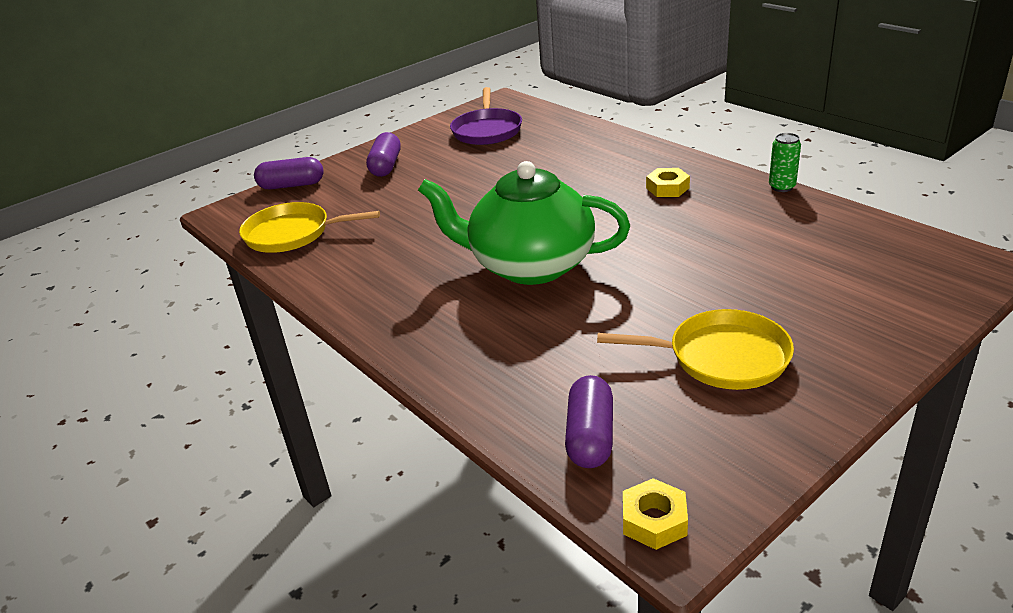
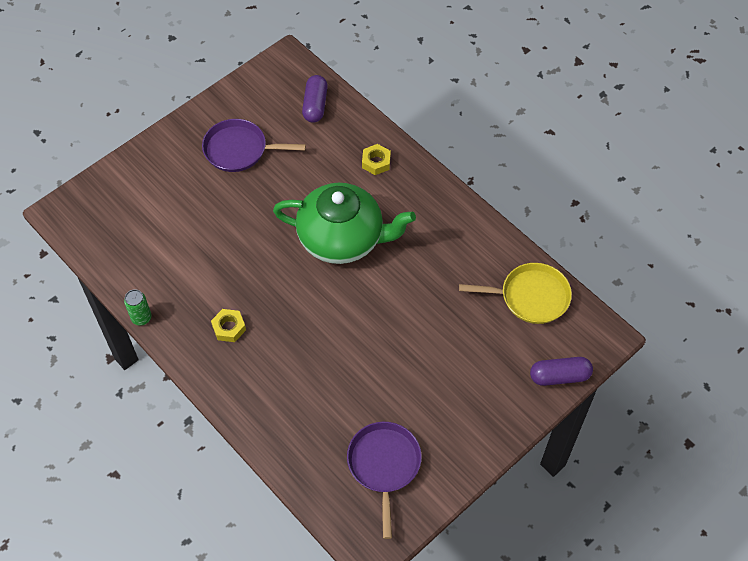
camera: 175 degrees right, 25 degrees up
purple capsule [366,132,401,177] -> none
yellow pan [597,309,794,390] -> purple pan [202,119,306,172]
yellow nut [623,478,688,550] -> yellow nut moved to [362,144,391,175]

